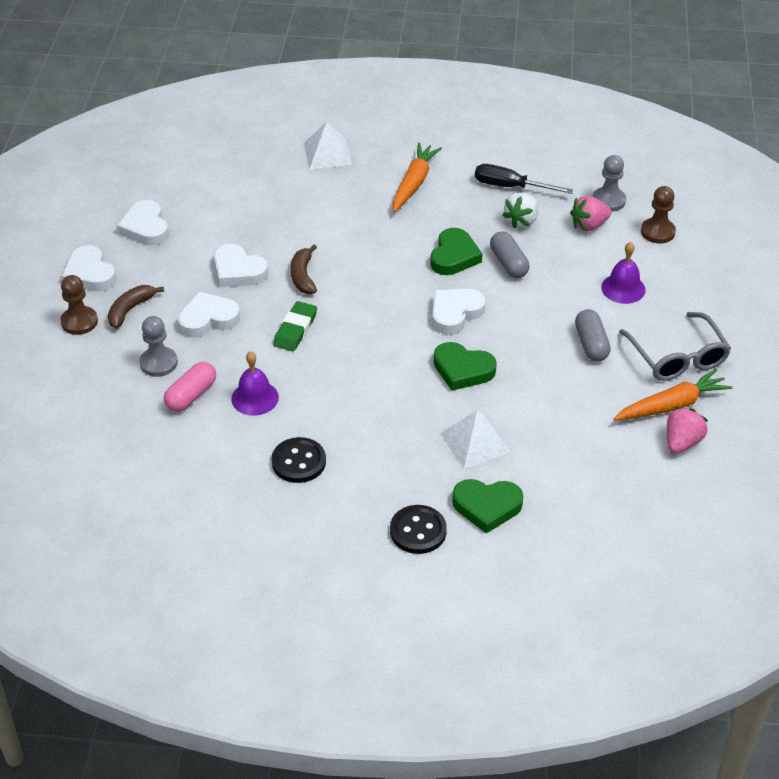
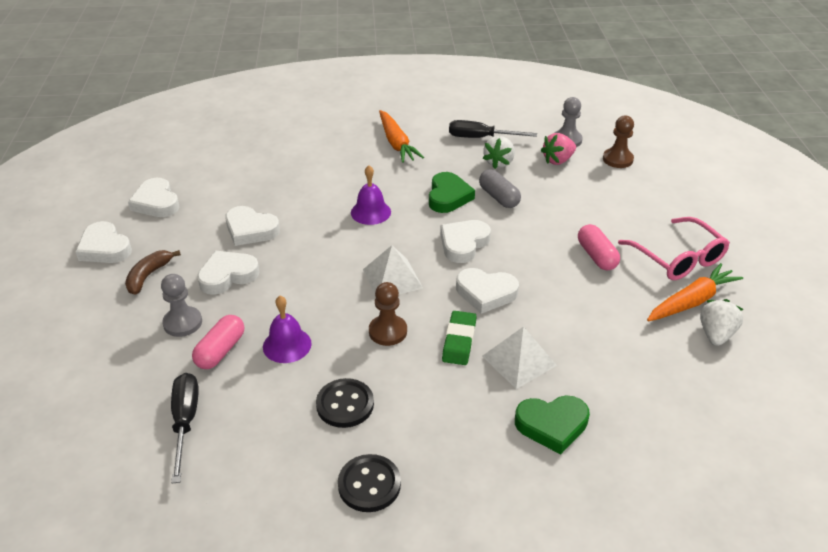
camera: 10 degrees left, 5 degrees down
brown pawn [60,275,98,335] -> brown pawn moved to [369,282,407,346]
green eraser [273,301,317,351] -> green eraser moved to [442,311,477,365]
brown banana [291,245,317,294] -> none
white pyramid [304,122,352,169] -> white pyramid moved to [363,245,424,294]
black button [390,505,447,554] -> black button moved to [338,454,401,512]
orange carrot [393,143,442,212] -> orange carrot turned 150 degrees clockwise [379,110,424,163]
green heart [434,342,497,391] -> white heart [456,268,519,314]
grey capsule [575,309,611,361] -> pink capsule [578,224,620,270]
purple bell [601,242,646,304] -> purple bell moved to [351,165,391,225]
grey glasses [619,312,731,381] -> pink glasses [618,217,730,280]
pink strawberry [667,407,708,454] -> white strawberry [700,299,744,346]
none -> black screwdriver [171,373,199,483]

